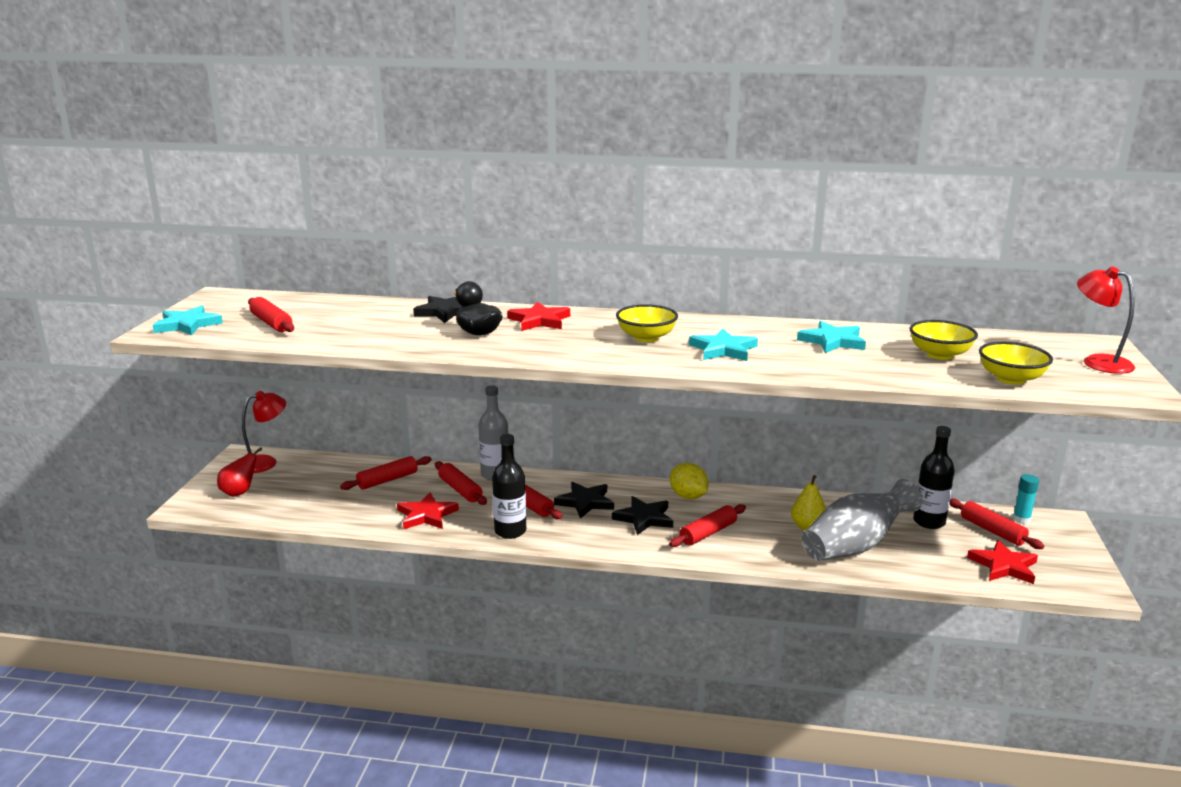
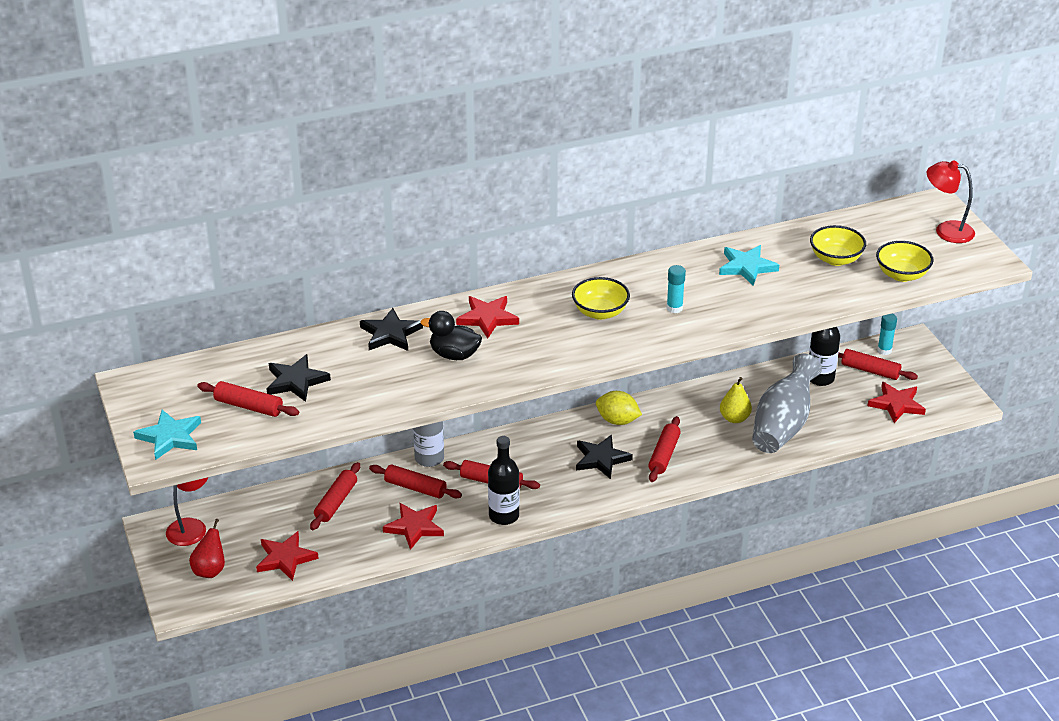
camera: 30 degrees left, 15 degrees up
black star [554,482,614,519] -> black star moved to [267,354,331,402]
turquoise star [689,328,758,361] -> turquoise glue stick [666,265,686,313]
none -> red star [256,531,319,581]

